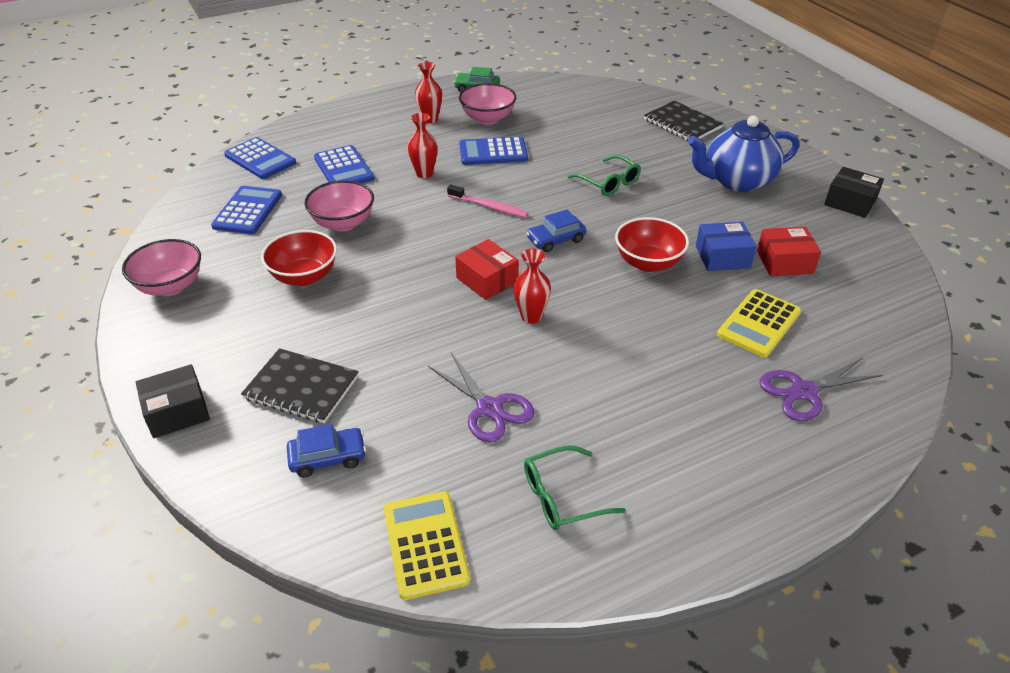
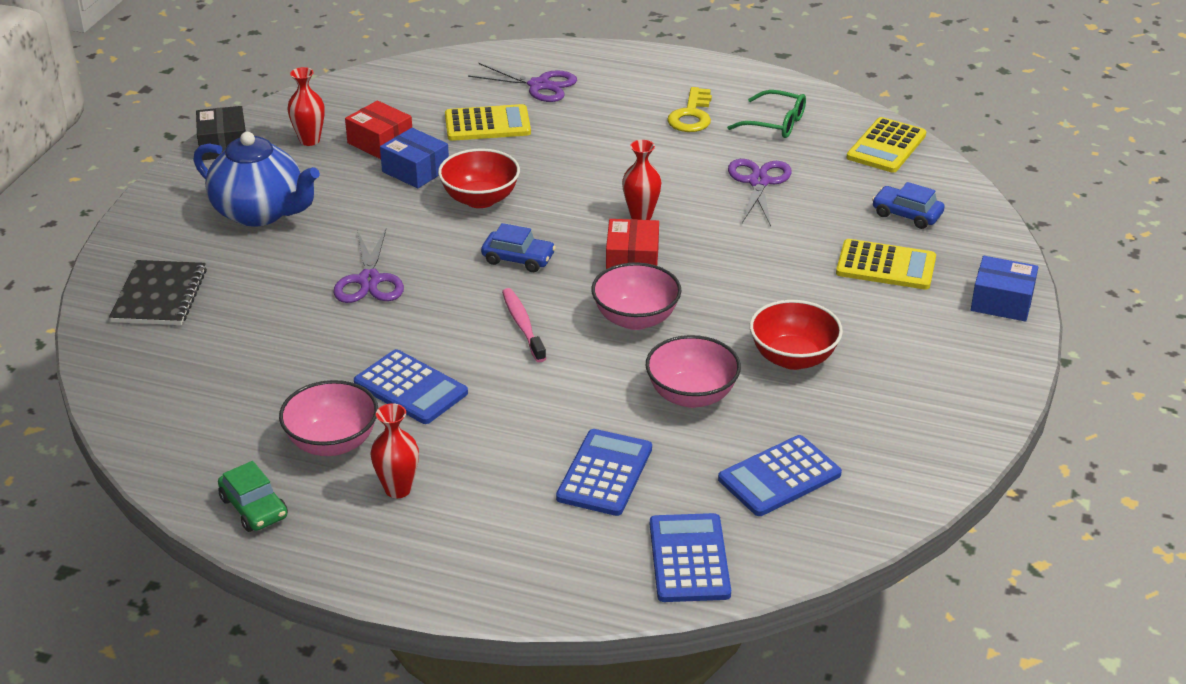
camera: 135 degrees left, 5 degrees down
pink bowl [122,239,201,296] -> pink bowl moved to [591,263,681,330]
black box [136,364,210,438] -> blue box [971,256,1038,322]
black notebook [241,348,359,423] -> yellow calculator [836,239,936,289]
red vase [407,113,438,179] -> red vase moved to [287,67,325,146]
green glasses [567,155,641,196] -> purple scissors [334,229,404,303]
none -> yellow key [667,87,712,132]

